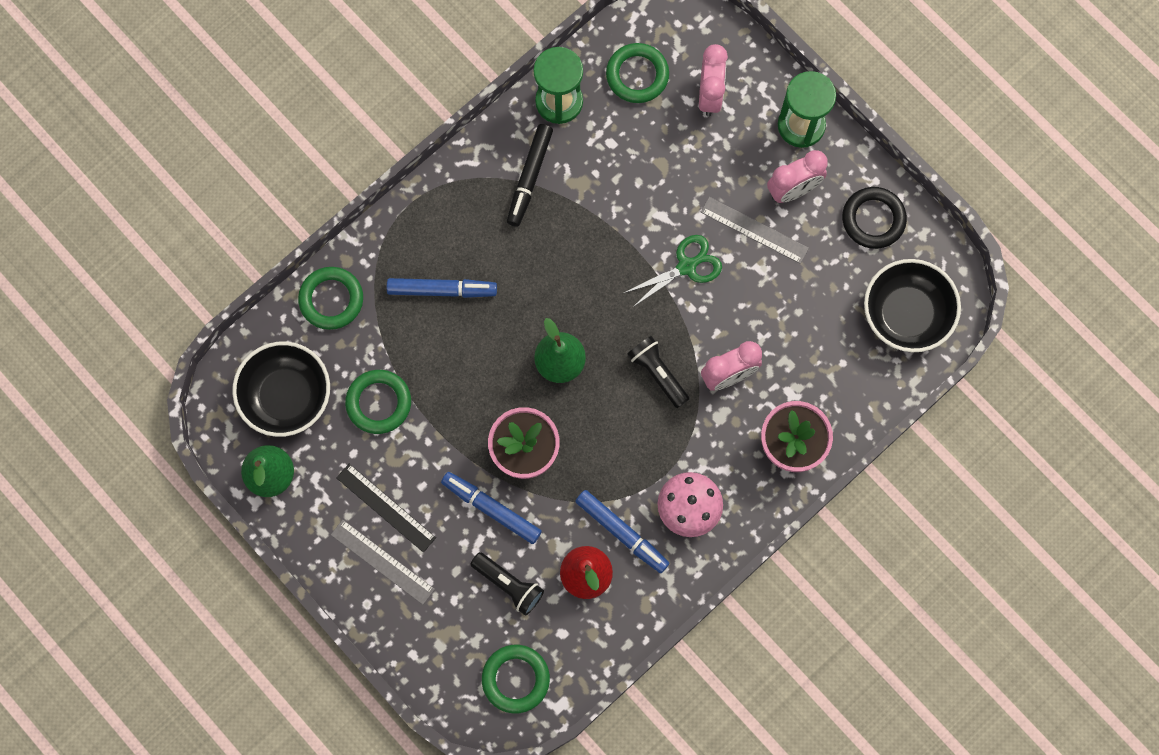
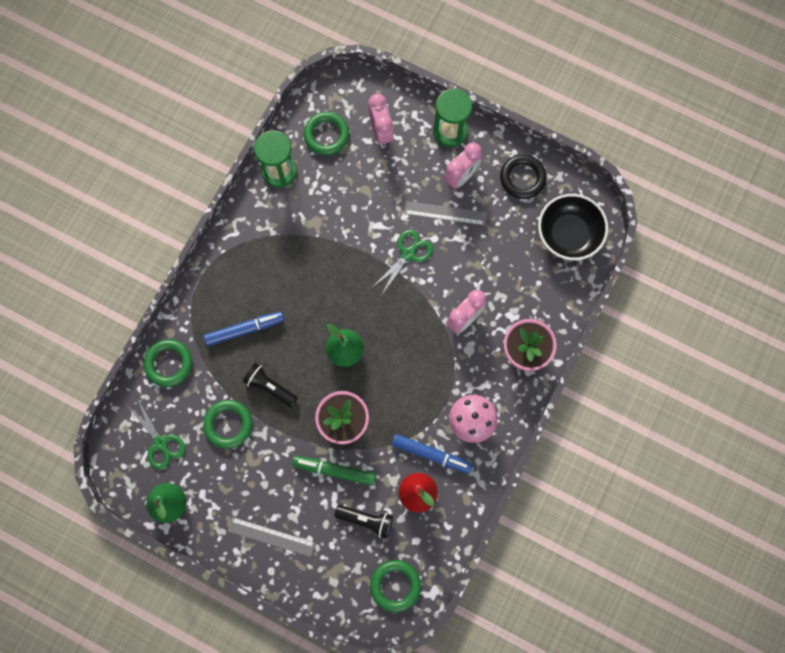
camera: 20 degrees left, 0 degrees up
black bowl [232,342,330,437] -> green scissors [128,398,186,470]
black ruler [336,464,436,552] -> none
blue marker [441,472,542,544] -> green marker [293,456,376,486]
black marker [507,124,553,227] -> none
black flashlight [627,336,689,408] -> black flashlight moved to [243,363,297,407]

